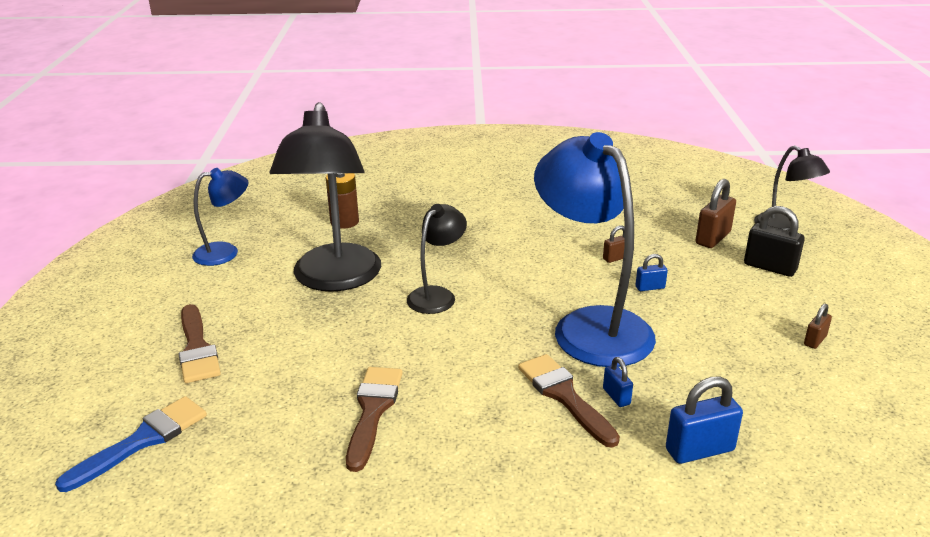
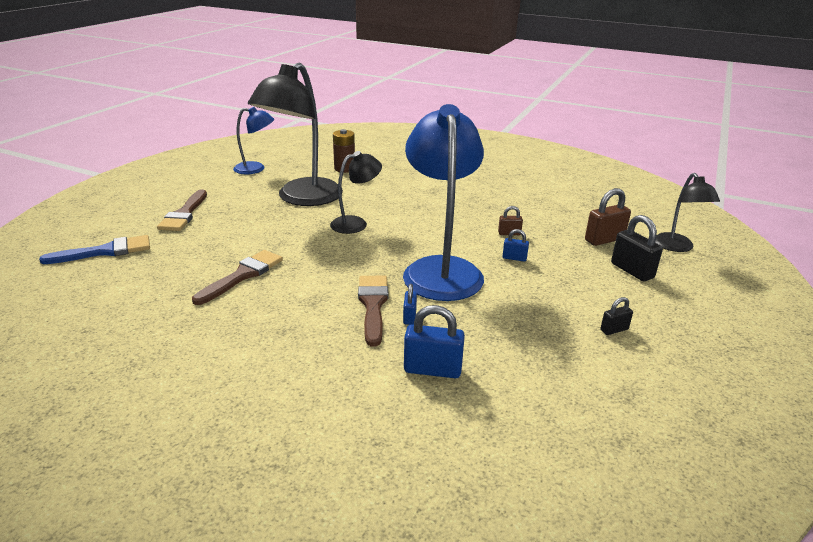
camera: 25 degrees right, 0 degrees up
brown padlock [804,304,832,349] -> black padlock [600,297,633,335]

